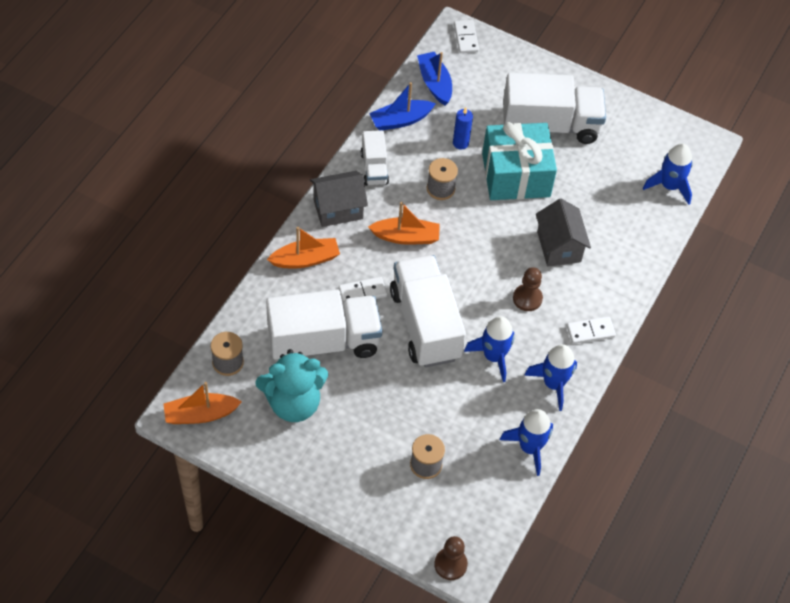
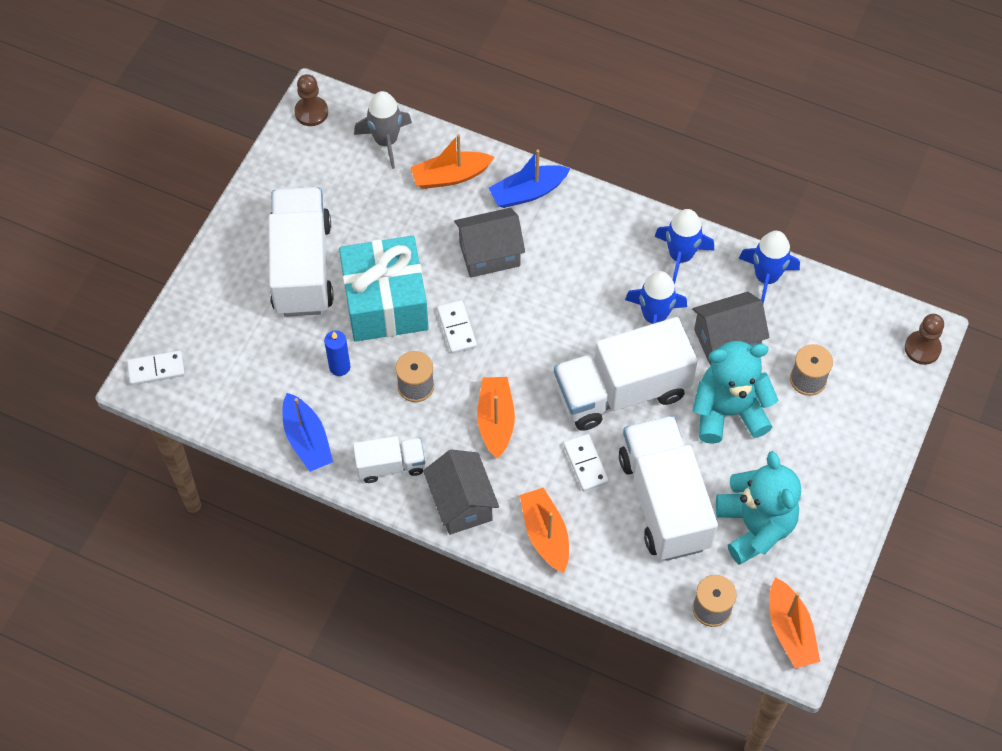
camera: 90 degrees left, 5 degrees up
blue boat [417,52,452,105] -> blue boat moved to [489,150,571,208]
brown pawn [513,267,543,311] -> brown pawn moved to [294,74,328,126]
white domino [567,317,616,344] -> white domino moved to [437,300,477,354]
blue rocket [643,143,693,205] -> grey rocket [354,91,412,169]
none -> orange boat [411,134,495,189]
none -> grey house [692,292,769,365]
none -> turquoise teddy bear [693,341,778,444]

